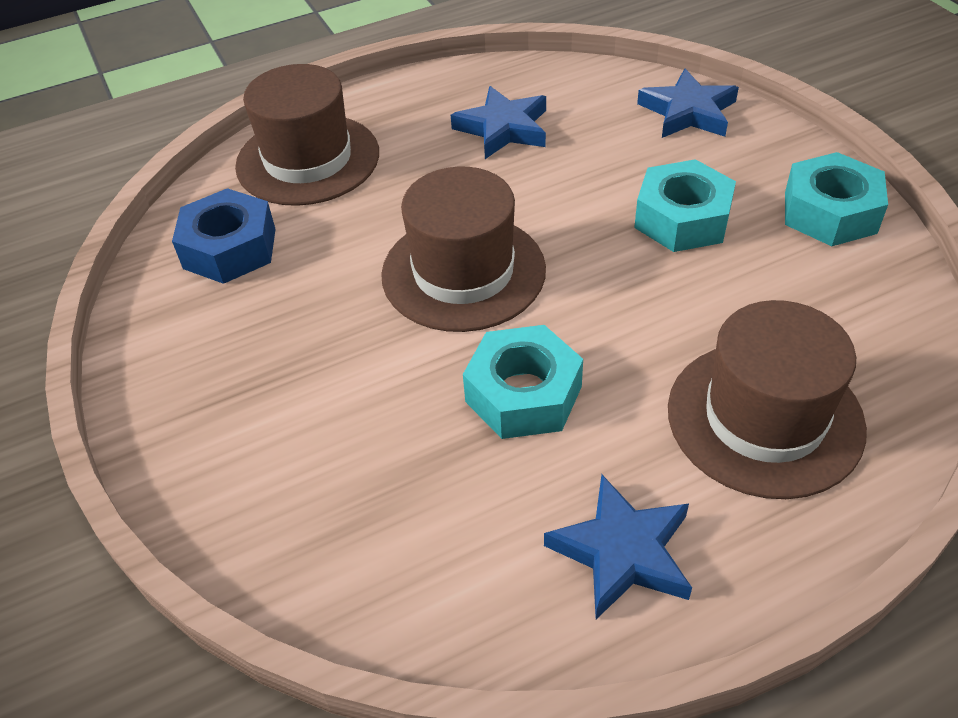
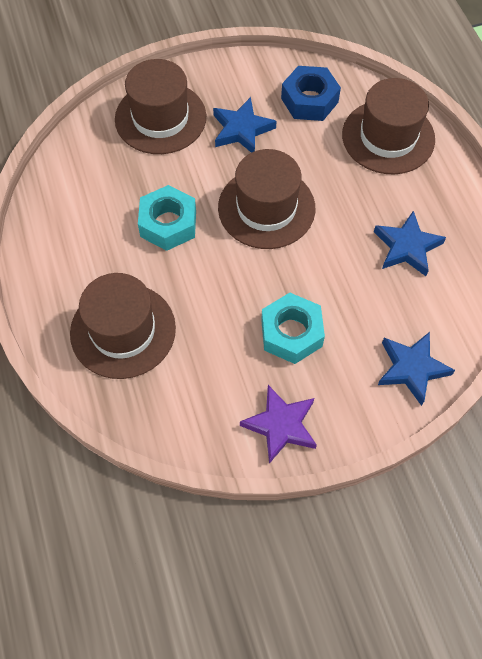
camera: 95 degrees right, 15 degrees up
blue star [544,474,692,619] -> blue star moved to [213,97,277,153]
turquoise nut [785,152,888,246] -> purple star [240,385,317,464]
none -> brown hat [115,59,206,154]

